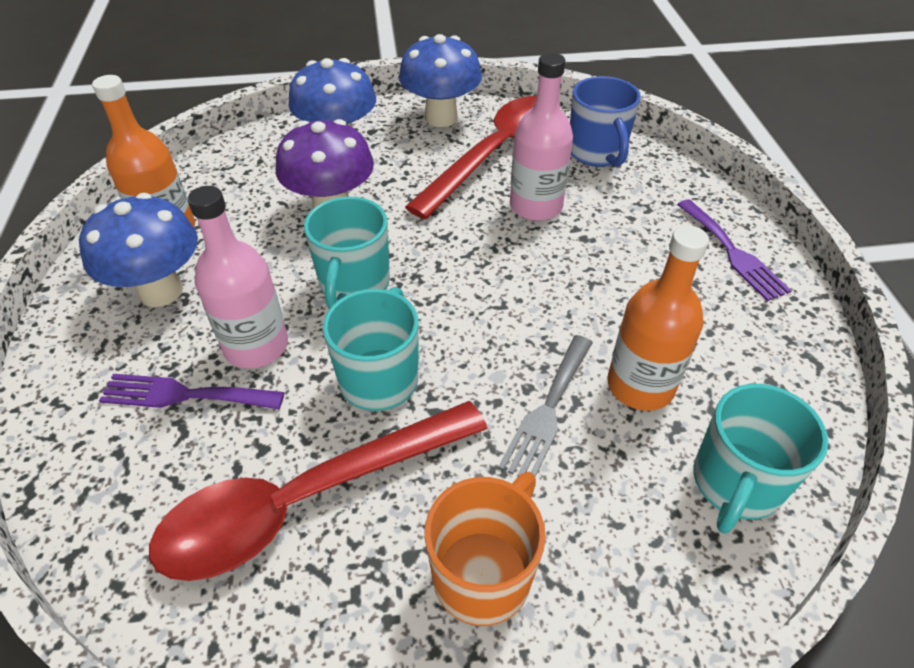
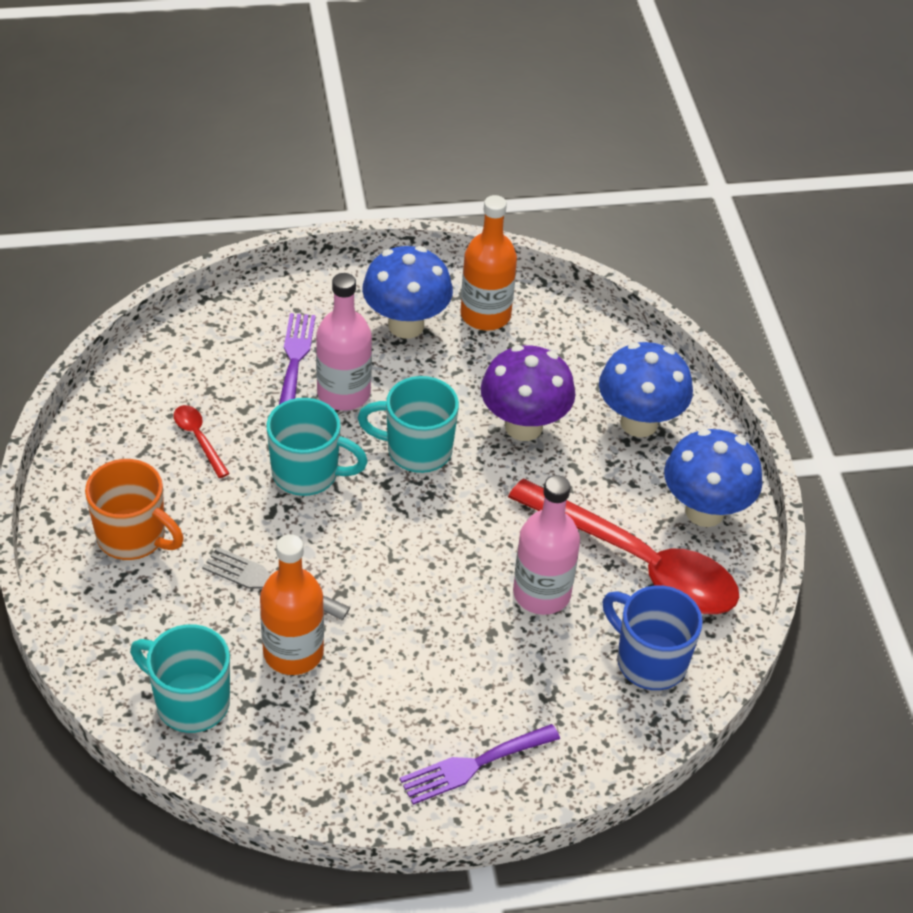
camera: 85 degrees right, 0 degrees up
red spoon [149,401,488,581] -> red spoon [173,405,230,478], size x0.41
blue mug [570,76,641,167] -> blue mug turned 60 degrees clockwise [603,585,703,690]

